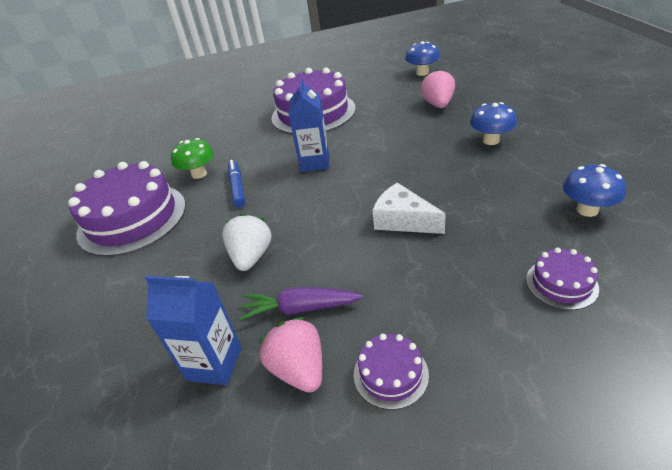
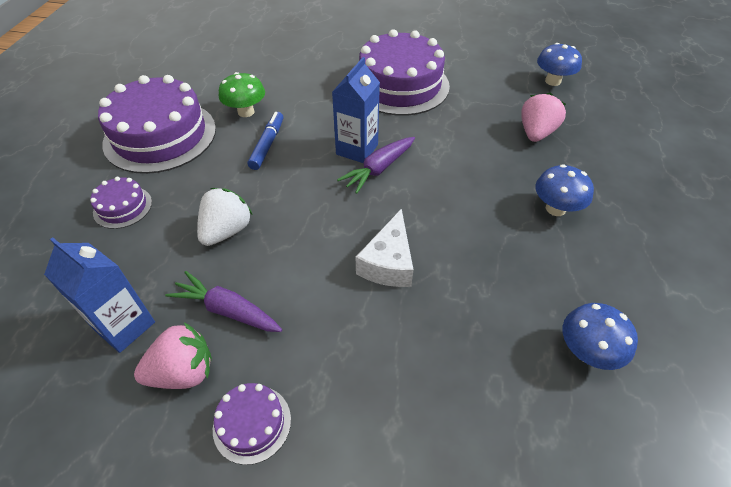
camera: 20 degrees right, 10 degrees up
pink strawberry [259,317,322,393] -> pink strawberry turned 75 degrees clockwise [134,323,212,389]
white cheese [373,183,446,234] -> white cheese turned 135 degrees counterclockwise [356,208,413,287]
purple cake [526,248,599,310] -> purple cake moved to [90,177,152,229]
none -> purple carrot [337,137,415,194]

